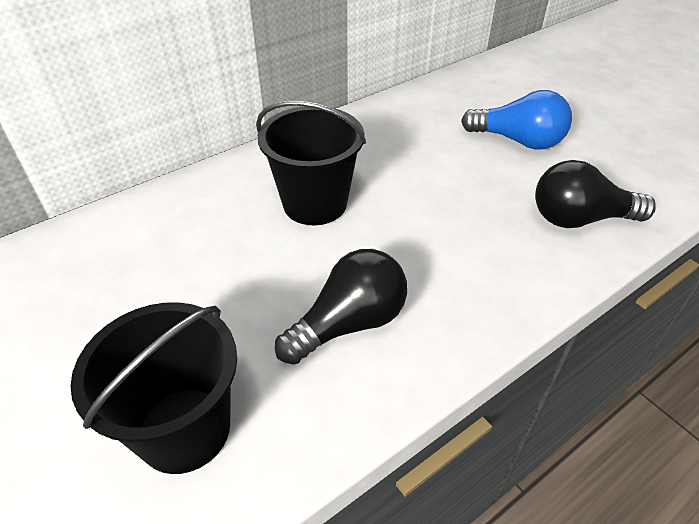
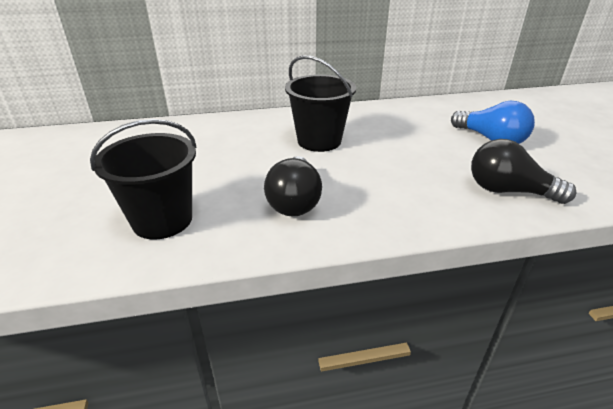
camera: 25 degrees right, 10 degrees down
black light bulb [275,249,407,365] -> black light bulb turned 105 degrees clockwise [264,156,322,216]

